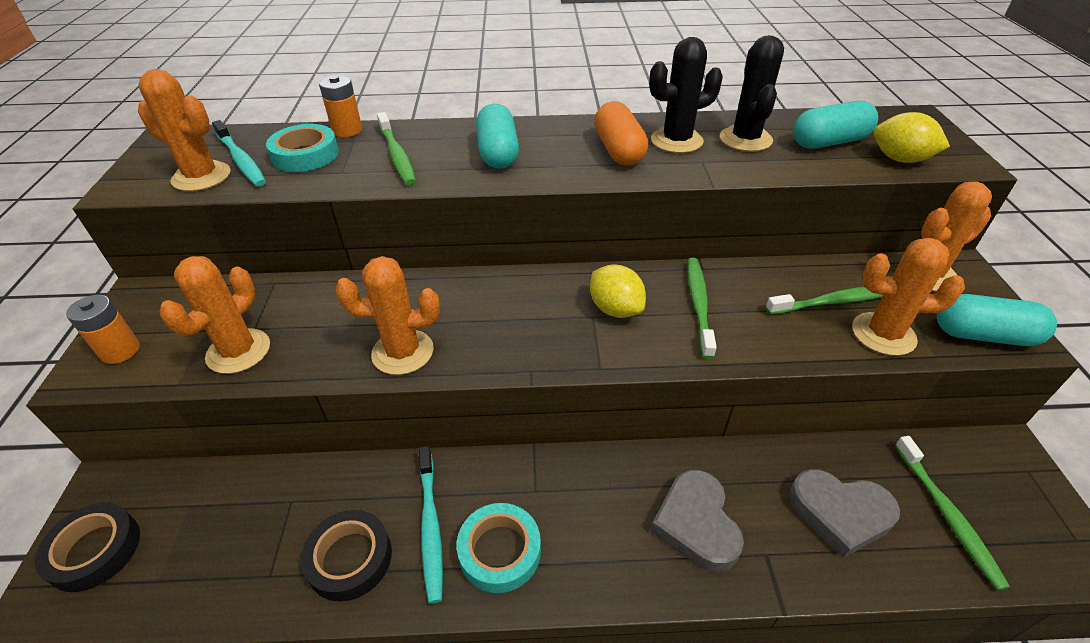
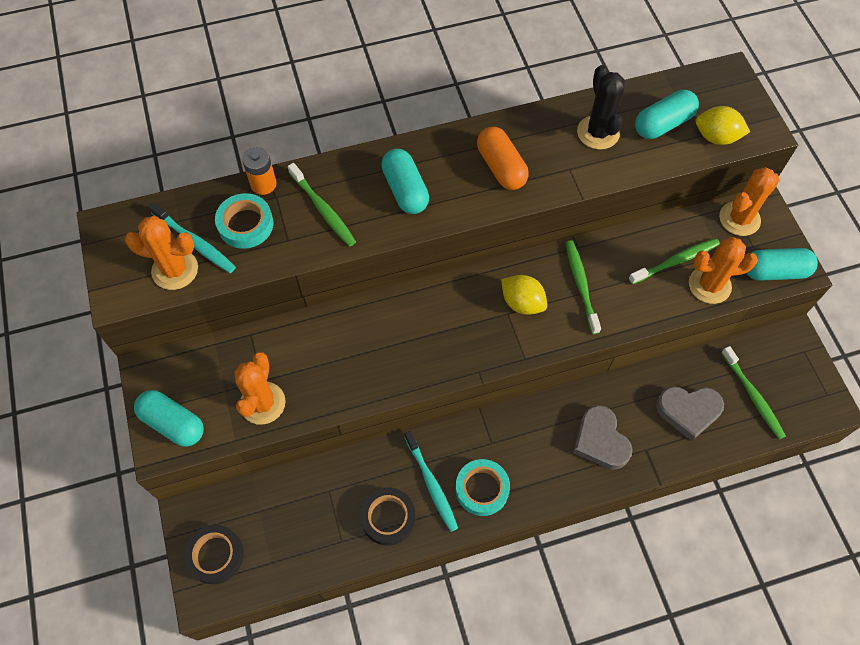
camera: 15 degrees left, 20 degrees up
orange battery [66,295,140,364] -> turquoise capsule [134,390,204,447]
orange cactus [335,256,440,375] -> none
black cactus [649,37,723,153] -> none

